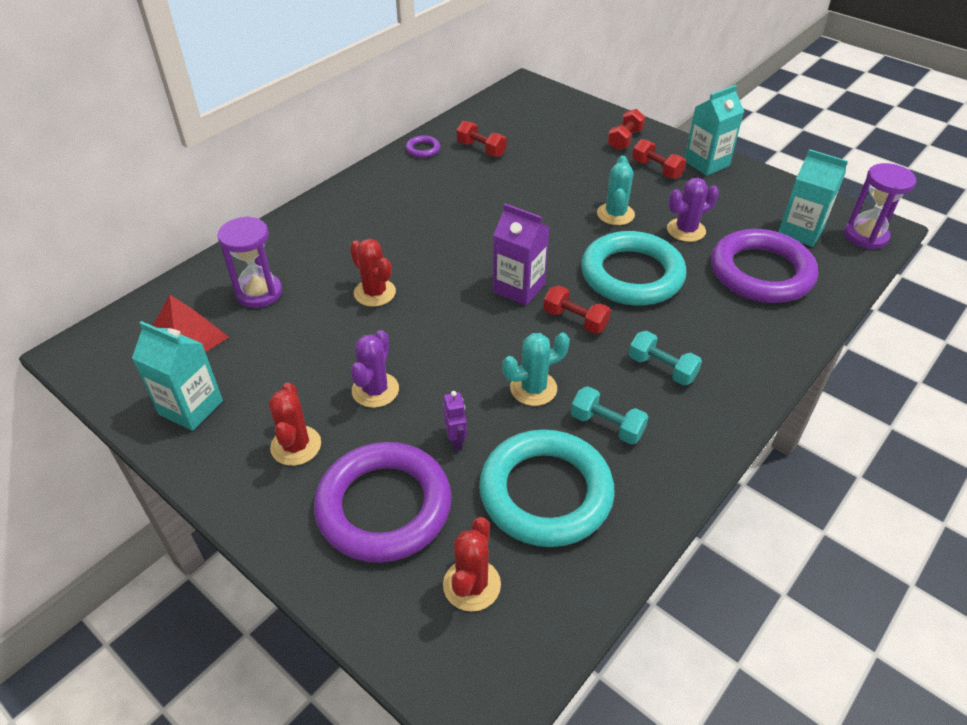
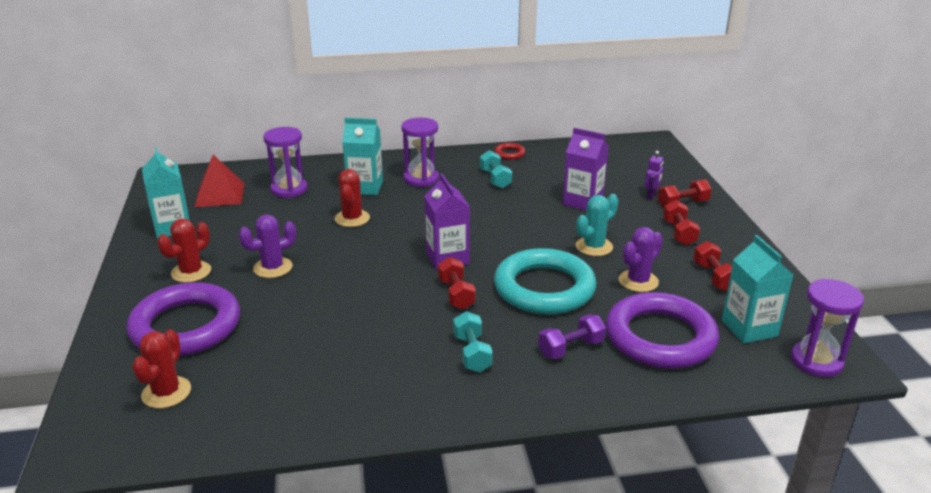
camera: 40 degrees right, 15 degrees down
purple ring [406,136,440,158] -> red ring [494,143,525,160]
purple robot [443,391,467,450] -> purple robot moved to [645,151,663,200]
red cactus [443,517,501,612] -> red cactus turned 45 degrees counterclockwise [132,330,191,408]
red dumbbell [457,121,507,157] -> red dumbbell moved to [693,241,732,292]
turquoise ring [479,429,615,547] -> none
turquoise cactus [502,332,570,406] -> none
turquoise dumbbell [571,386,648,444] -> turquoise dumbbell moved to [480,150,512,189]
purple cactus [667,178,719,242] -> purple cactus turned 60 degrees counterclockwise [619,227,663,292]
turquoise carton [685,85,744,176] -> turquoise carton moved to [342,118,383,195]
none -> purple hourglass [401,118,439,187]
none -> purple dumbbell [538,314,606,359]
none -> purple carton [563,128,609,210]

